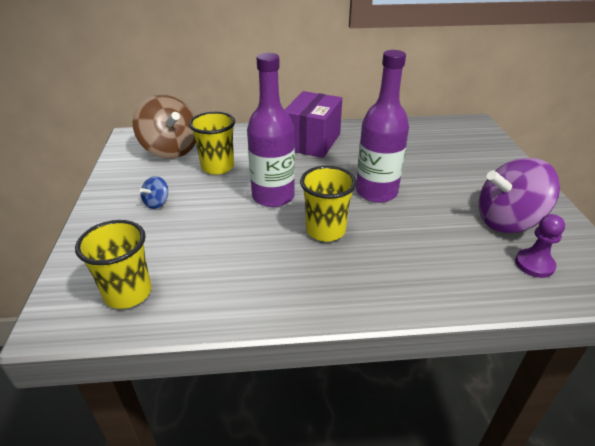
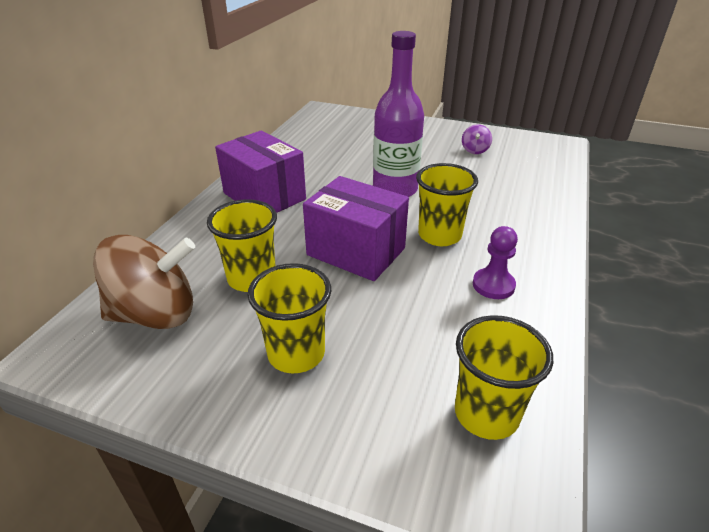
camera: 65 degrees left, 0 degrees up
blue spinning top [140,176,168,209] -> yellow cup [248,263,331,373]
purple bottle [247,53,295,207] -> purple box [303,176,409,281]
purple spinning top [479,158,560,233] -> purple spinning top [462,124,492,154], size x0.44
purple pawn [515,214,565,278] -> purple pawn moved to [473,226,518,299]

